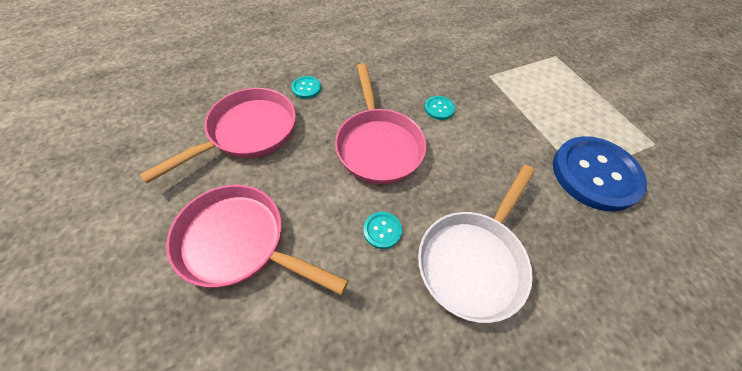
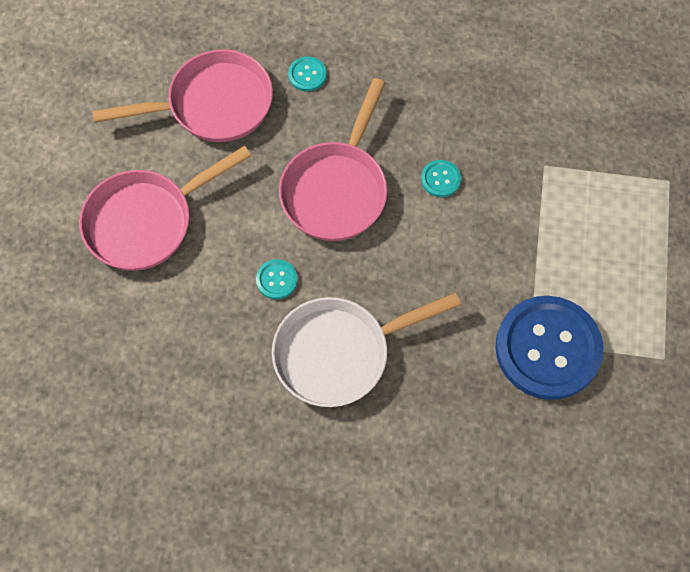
camera: 35 degrees right, 10 degrees up
pink pan [166,185,348,295] -> pink pan turned 90 degrees counterclockwise [79,146,251,271]

